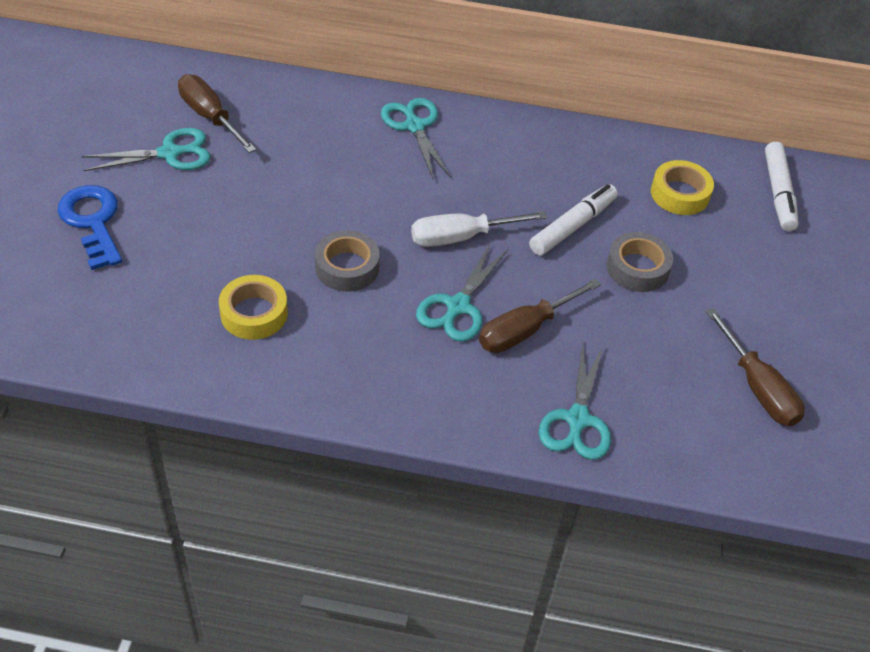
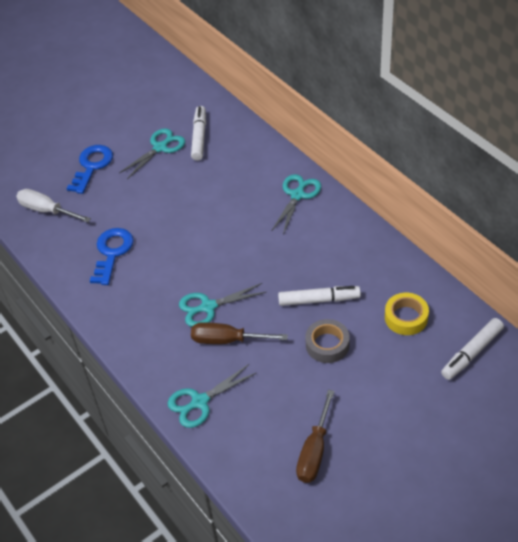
camera: 50 degrees right, 0 degrees up
turquoise scissors [81,128,211,171] -> turquoise scissors turned 75 degrees counterclockwise [119,128,185,179]
brown screwdriver [178,74,257,153] -> white marker [191,106,206,161]
yellow tape [219,275,288,340] -> blue key [90,228,134,285]
grey tape [315,230,380,292] -> none
white screwdriver [411,211,547,247] -> white screwdriver moved to [16,189,91,222]

